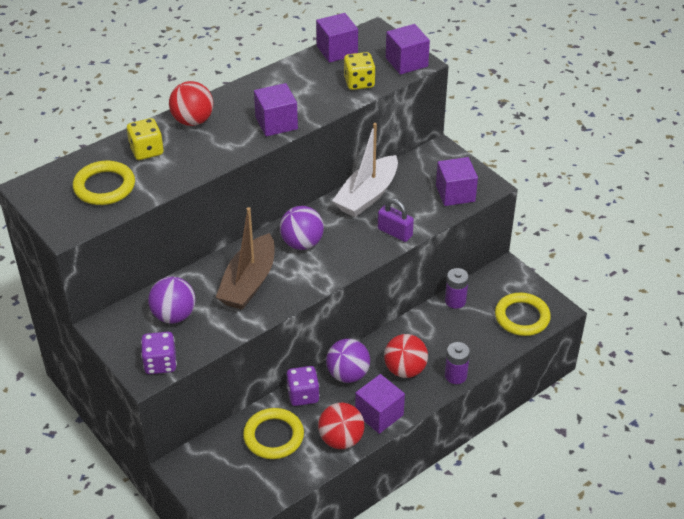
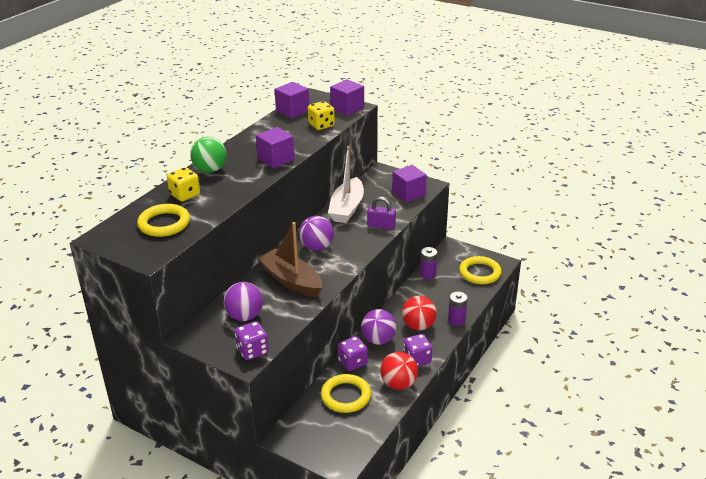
camera: 20 degrees left, 10 degrees down
red ball [169,81,213,126] -> green ball [190,137,227,173]
brown boat [216,207,275,310] -> brown boat turned 135 degrees clockwise [258,222,322,297]
purple cube [355,374,405,434] -> purple dice [403,334,432,367]

